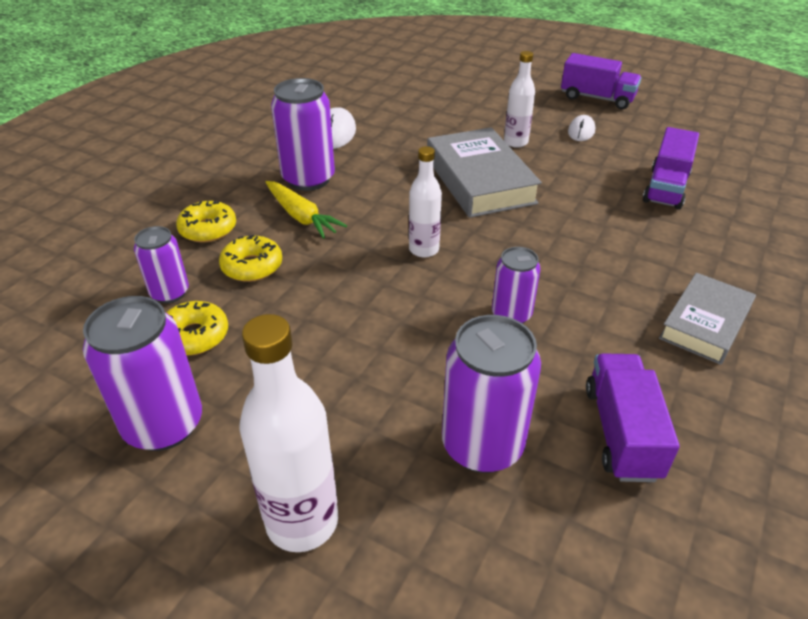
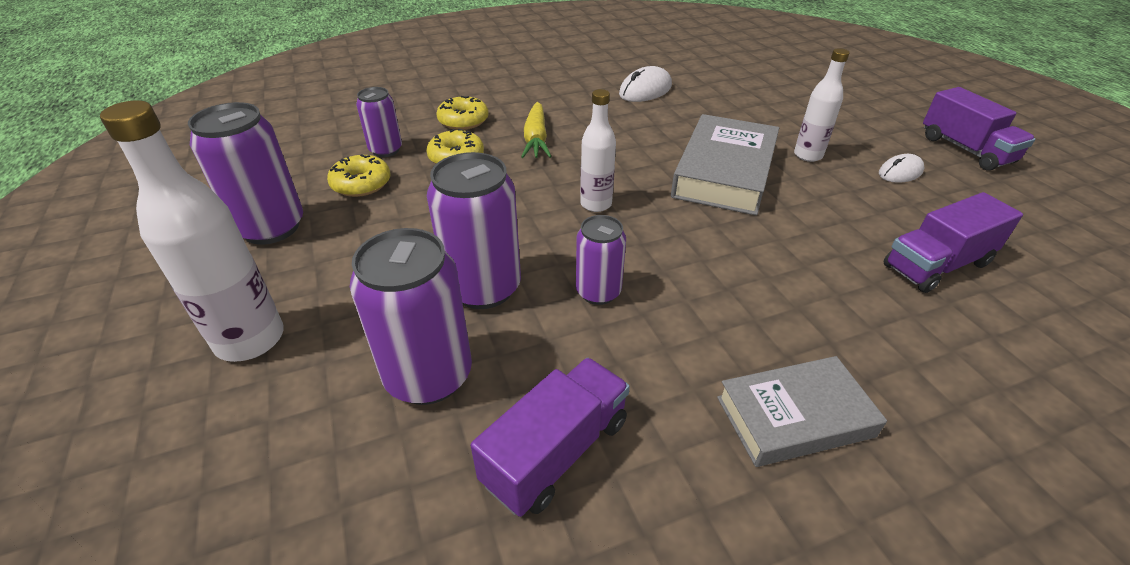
camera: 40 degrees right, 0 degrees up
purple can [271,78,335,191] -> purple can moved to [427,152,521,309]

